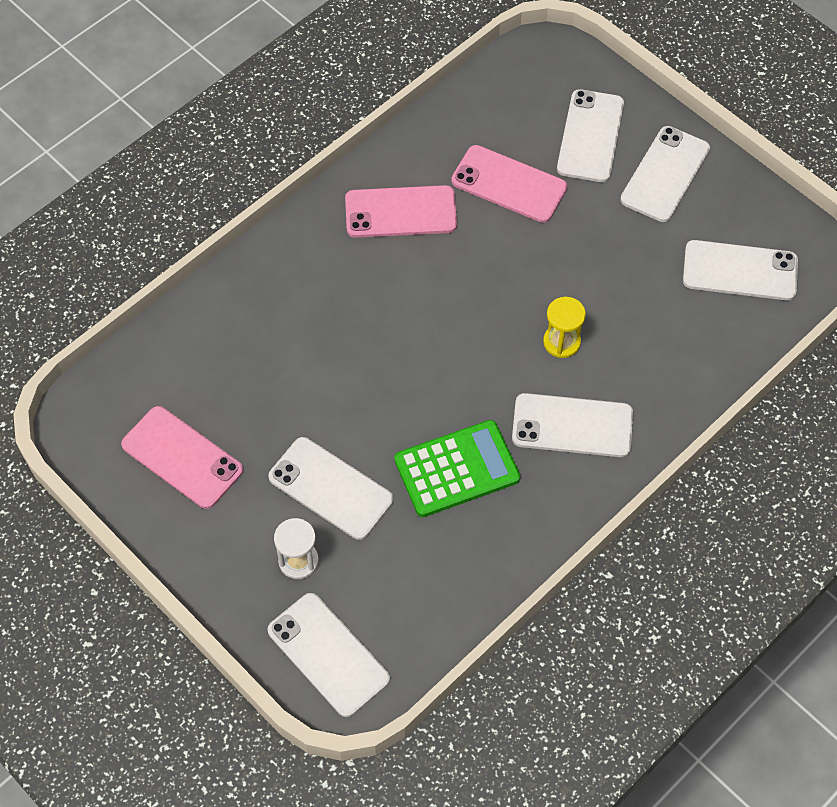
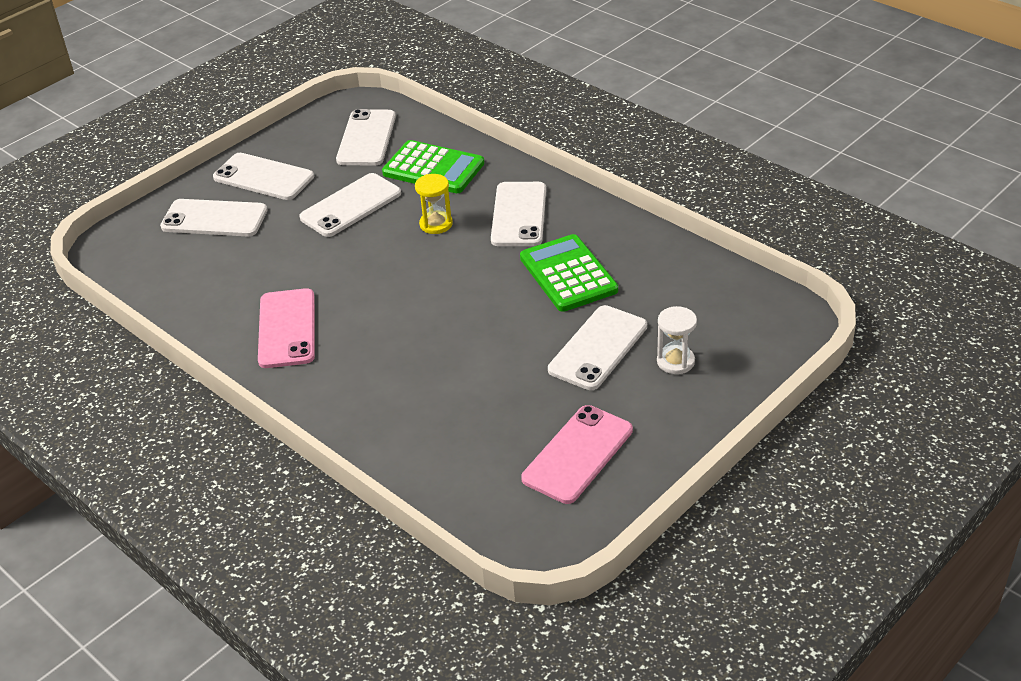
camera: 90 degrees left, 20 degrees down
white phone [267,593,390,717] -> white phone moved to [299,173,401,237]
pink phone [451,145,567,223] -> none
none -> green calculator [382,140,484,193]

